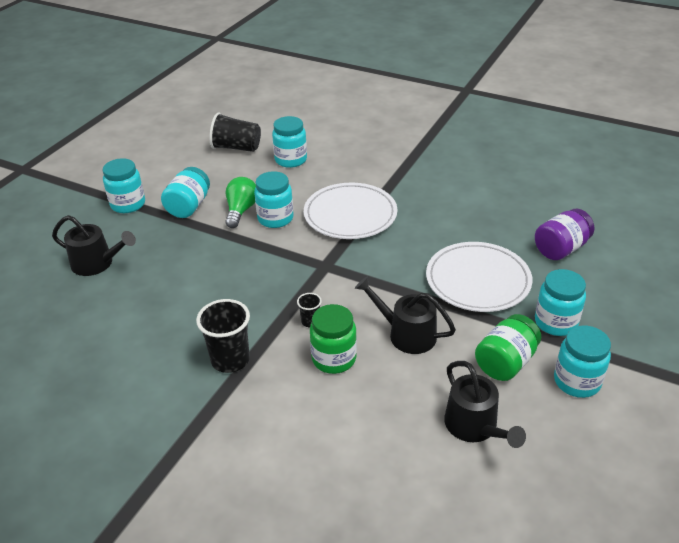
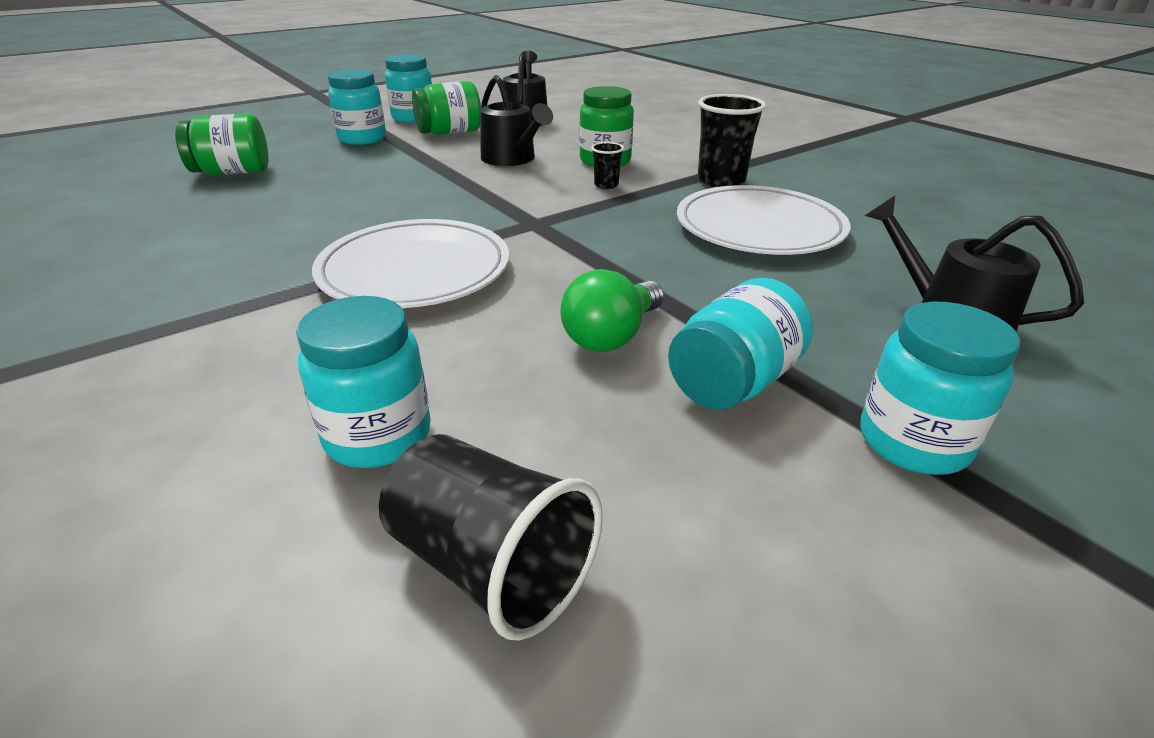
camera: 155 degrees left, 5 degrees down
turquoise jar [254,171,294,228] -> none
white plate [426,242,532,312] -> white plate moved to [677,185,850,255]
purple jar [535,209,594,260] -> green jar [175,114,268,175]

